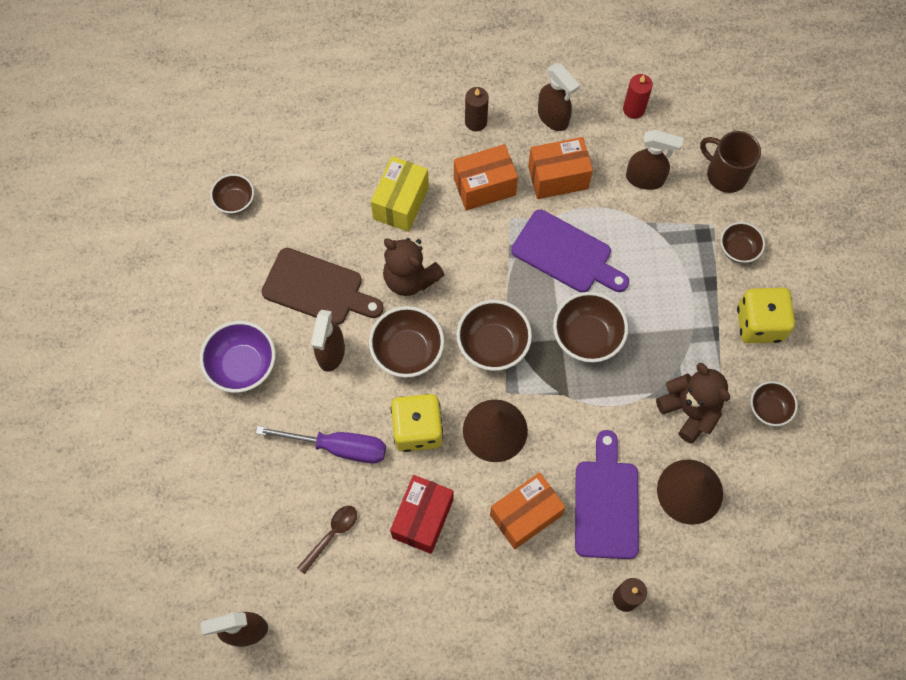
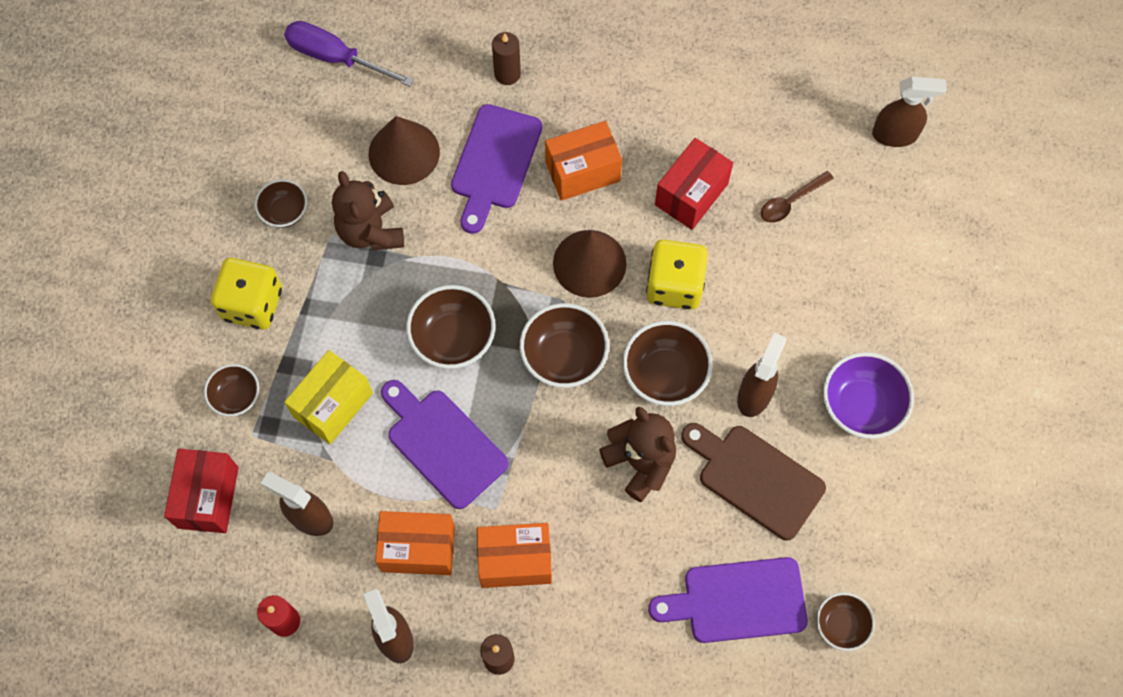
camera: 165 degrees left, 0 degrees up
purple screwdriver [256,426,386,463] -> purple screwdriver moved to [284,21,414,87]
yellow box [371,156,429,232] -> yellow box moved to [284,350,373,444]
brown mug [700,131,761,193] -> red box [164,449,239,533]
none -> purple cutting board [648,557,808,643]

